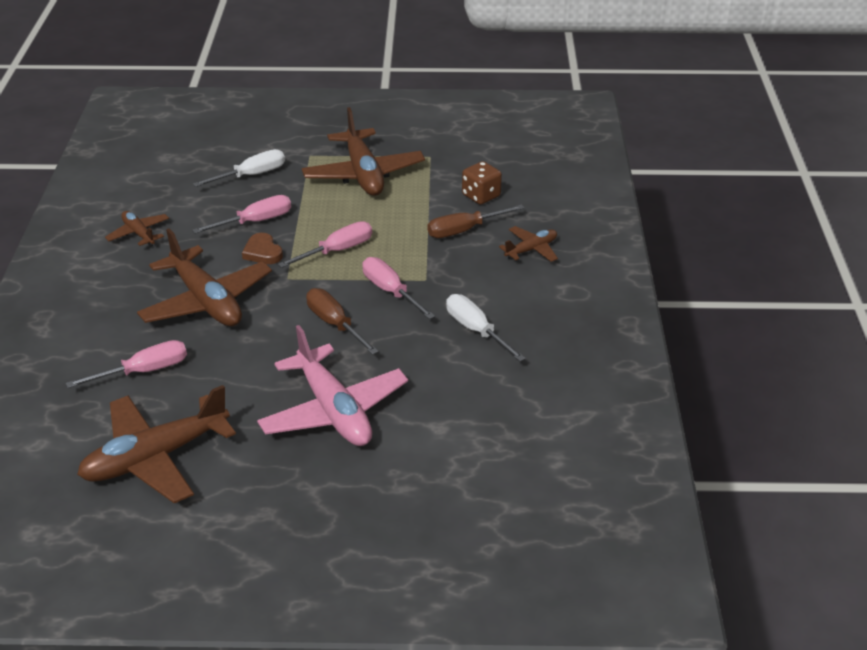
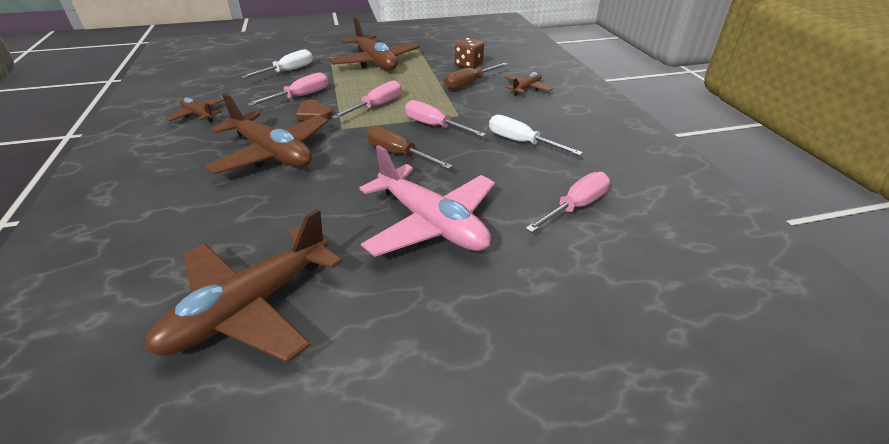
camera: 15 degrees left, 0 degrees up
pink screwdriver [66,340,187,388] -> pink screwdriver moved to [525,172,610,233]

